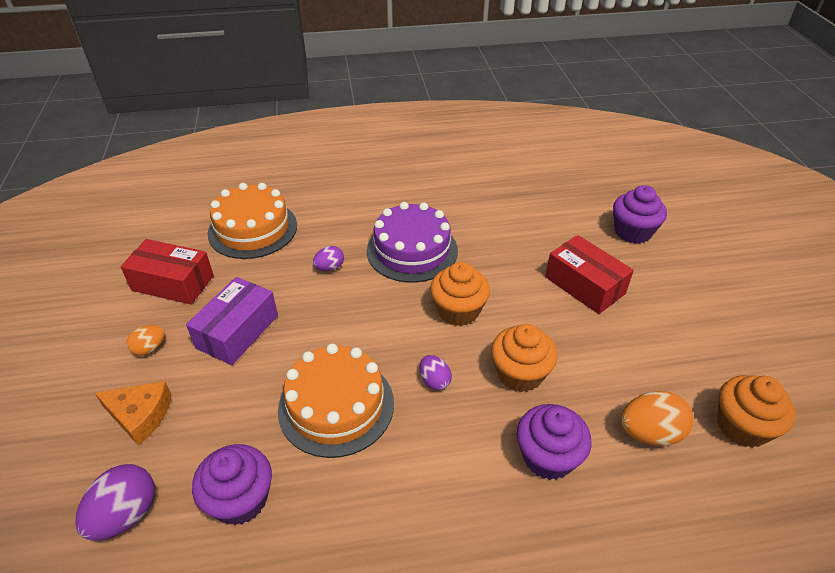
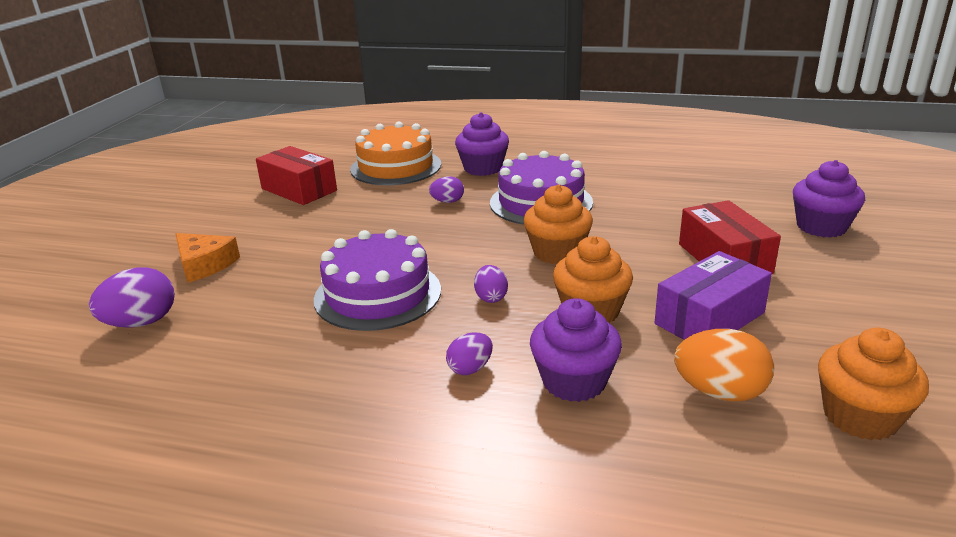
camera: 25 degrees right, 15 degrees down
orange egg [127,325,165,356] -> none
purple box [186,277,278,365] -> purple box moved to [654,251,772,340]
purple cupcake [192,444,272,525] -> purple cupcake moved to [455,112,509,176]
orange cake [278,343,394,458] -> purple cake [314,229,441,331]
none -> purple egg [446,333,493,375]

